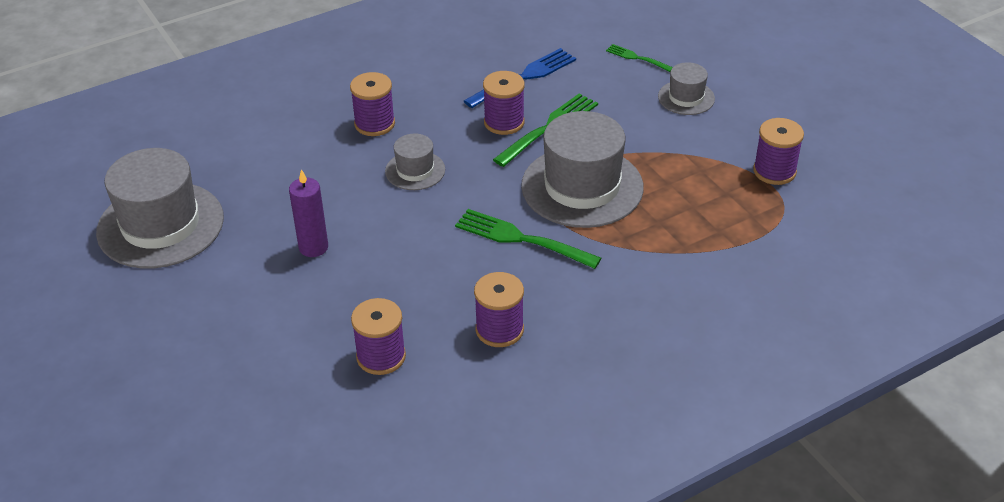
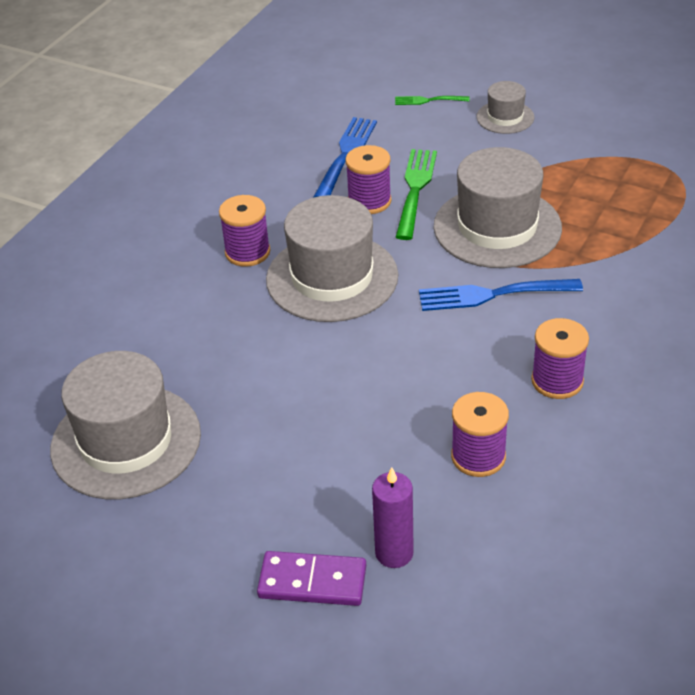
camera: 30 degrees left, 0 degrees up
purple candle [289,169,328,257] -> purple candle moved to [372,467,414,568]
grey hat [385,134,445,190] -> grey hat [266,195,398,322], size x1.99
green fork [455,209,601,269] -> blue fork [419,279,583,311]
purple spool [753,118,804,185] -> none
none -> purple domino [257,551,366,606]

